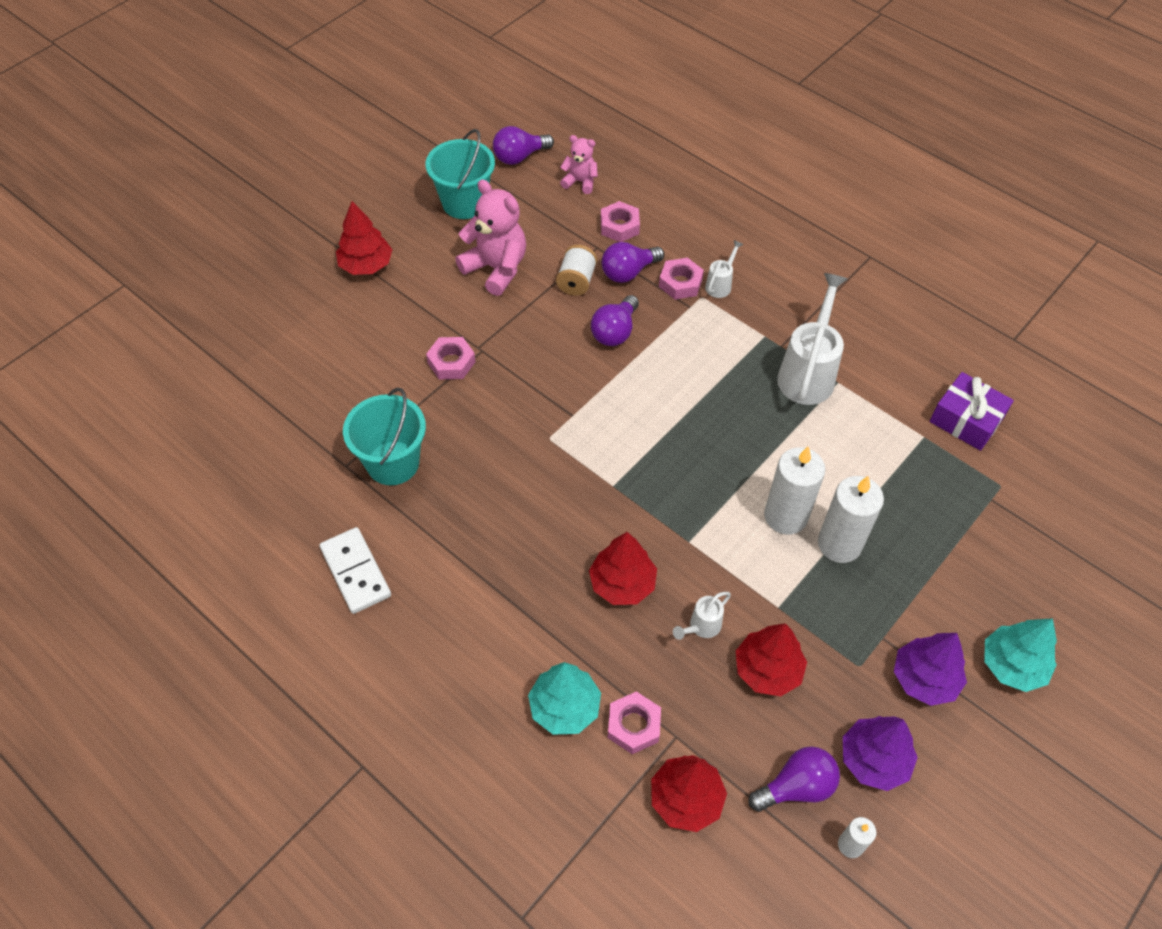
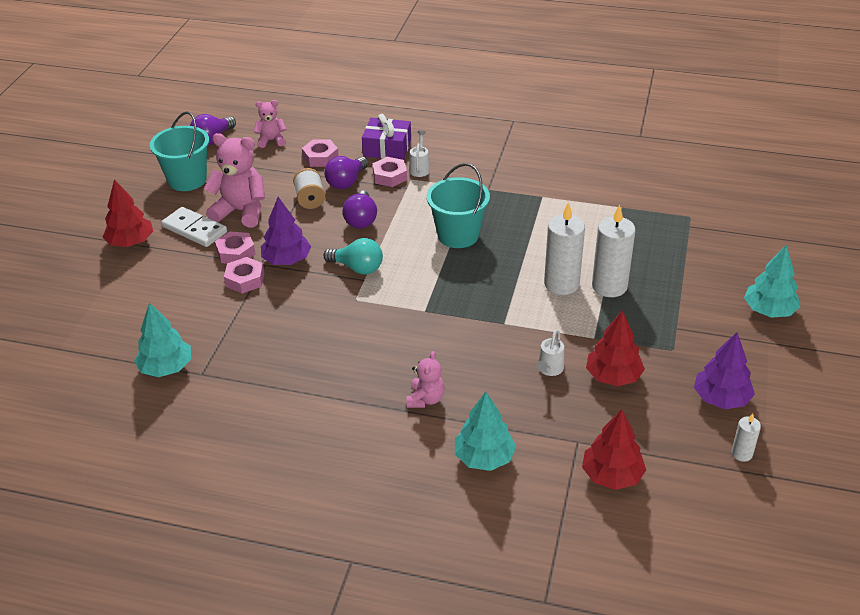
camera: 25 degrees left, 15 degrees down
white domino [319,527,391,614] -> white domino moved to [161,207,227,247]
turquoise bucket [343,388,426,485] -> turquoise bucket moved to [427,163,490,248]
red tree [589,532,657,605] -> none
pink nut [608,691,661,754] -> pink nut moved to [215,231,256,264]
purple light bulb [748,746,840,812] -> none
white watering can [777,273,847,405] -> none
purple tree [894,633,967,706] -> purple tree moved to [261,197,311,265]
purple gift [930,372,1014,451] -> purple gift moved to [362,114,411,160]
none -> turquoise tree [134,302,191,377]
none -> turquoise light bulb [323,238,383,275]
none -> pink teddy bear [406,351,445,408]

